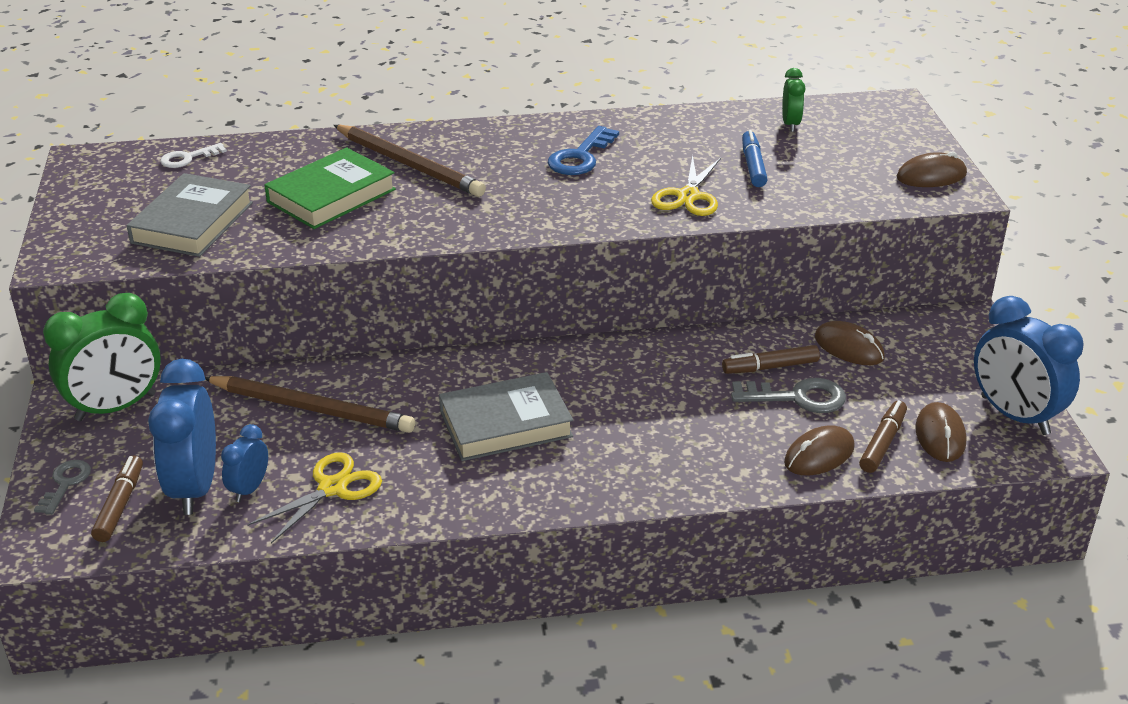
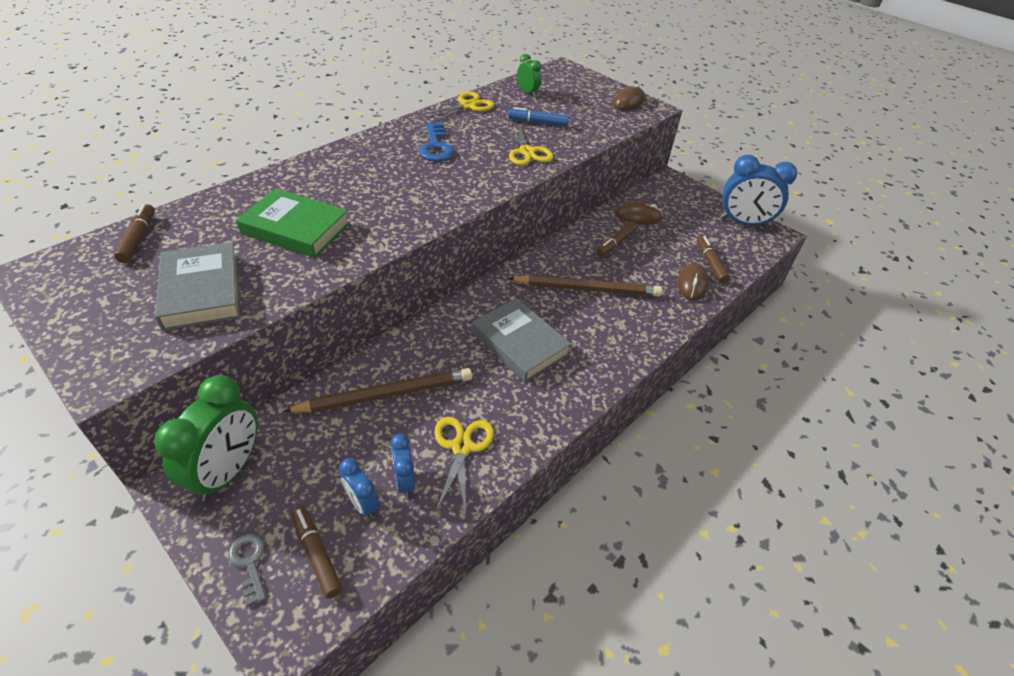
camera: 40 degrees left, 10 degrees up
blue clock [148,359,216,515] -> blue clock [339,458,380,518], size x0.52
white key [160,143,227,168] -> brown marker [114,204,155,263]
green book [264,147,396,229] -> green book turned 75 degrees counterclockwise [236,188,350,258]
brown pencil [334,125,486,197] -> brown pencil moved to [508,275,662,297]
grey book [439,372,573,461] -> grey book turned 75 degrees counterclockwise [472,298,572,383]
grey key [731,378,846,413] -> none
blue marker [742,130,768,187] -> blue marker turned 45 degrees counterclockwise [508,107,569,126]
brown mouse [915,402,966,462] -> none
none -> yellow scissors [423,92,494,123]

